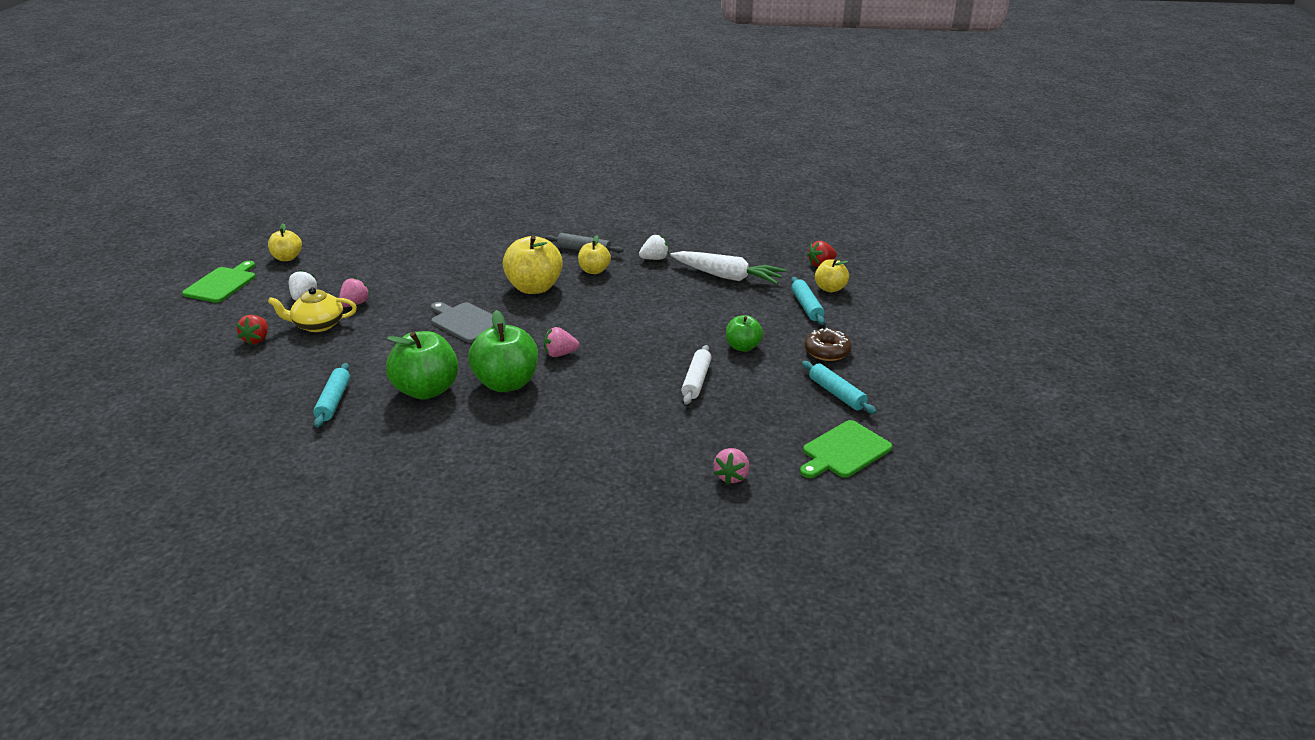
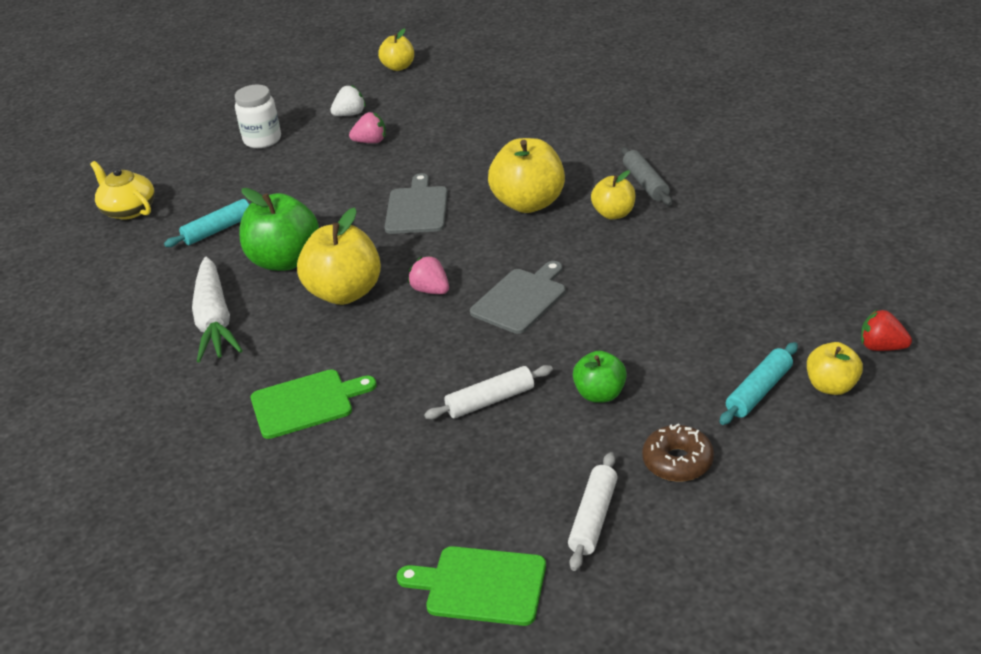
camera: 55 degrees right, 5 degrees up
green cutting board [182,261,255,303] -> green cutting board moved to [251,369,377,439]
red strawberry [236,315,268,345] -> white jar [235,85,281,148]
yellow teapot [268,287,357,332] -> yellow teapot moved to [90,161,155,220]
green apple [468,310,538,392] -> yellow apple [297,208,381,305]
white strawberry [639,235,669,260] -> none
white carrot [670,251,786,284] -> white carrot moved to [192,257,243,363]
pink strawberry [714,448,749,485] -> none
turquoise rolling pin [802,361,877,414] -> white rolling pin [568,452,618,571]
none -> grey cutting board [470,261,566,334]

